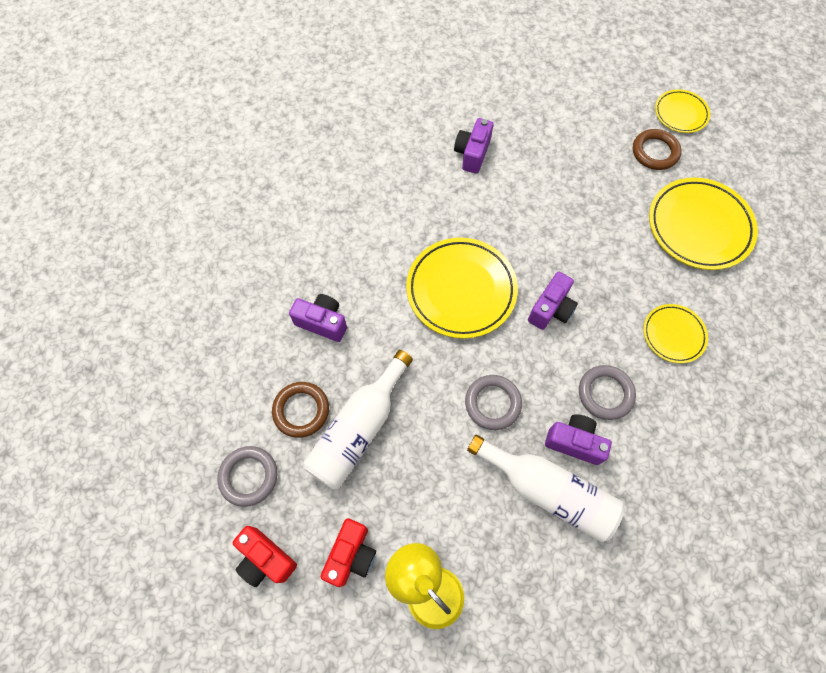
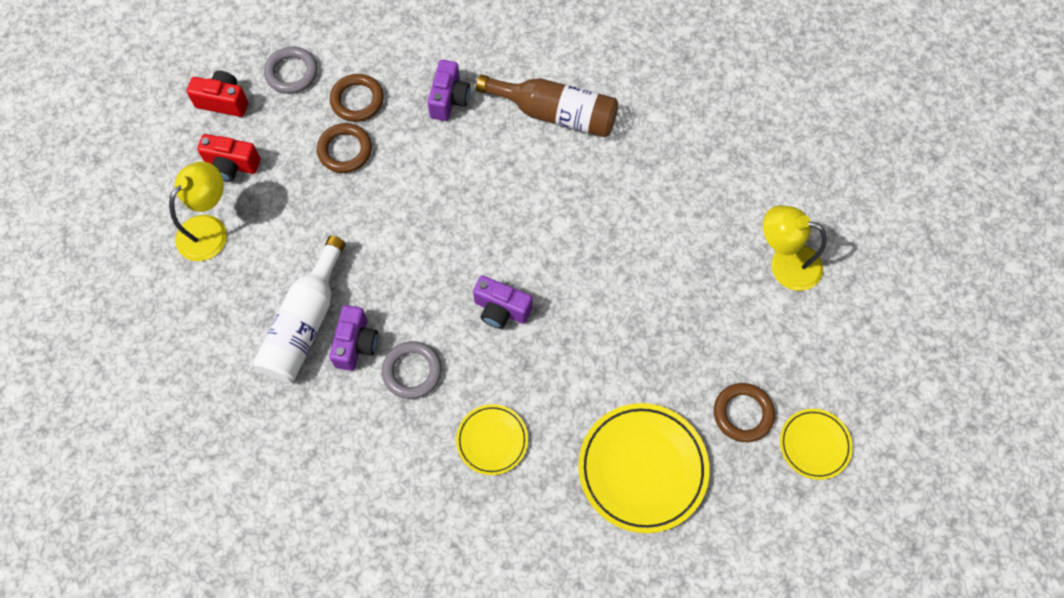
camera: 80 degrees right, 0 degrees up
red camera [233,526,297,587] -> red camera turned 75 degrees clockwise [186,70,248,117]
white bottle [303,350,413,490] -> brown ring [317,123,372,173]
yellow plate [406,238,518,339] -> none
purple camera [454,118,493,174] -> none
grey ring [465,375,522,430] -> none
none -> brown bottle [476,74,619,138]
none -> yellow lamp [763,205,827,291]

